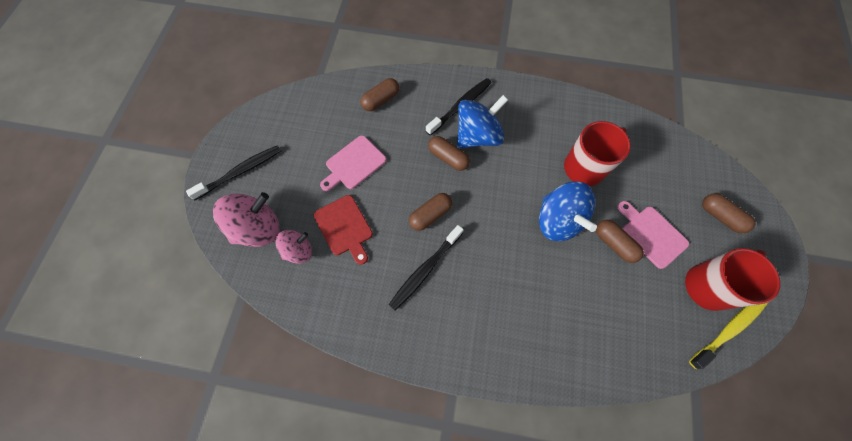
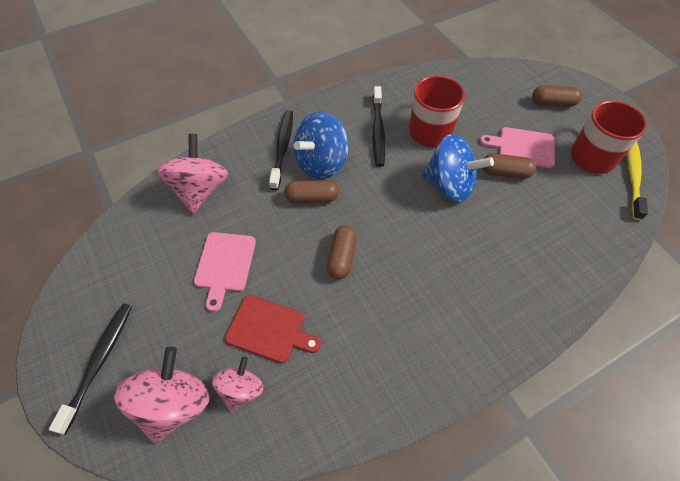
camera: 40 degrees left, 10 degrees down
brown capsule [360,78,399,111] -> pink spinning top [156,134,228,214]
black toothbrush [389,225,464,310] -> black toothbrush moved to [373,86,386,167]
blue spinning top [457,95,508,148] -> blue spinning top turned 150 degrees counterclockwise [293,112,349,179]

